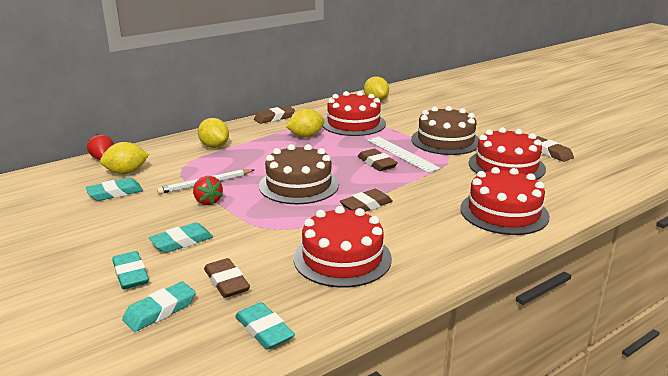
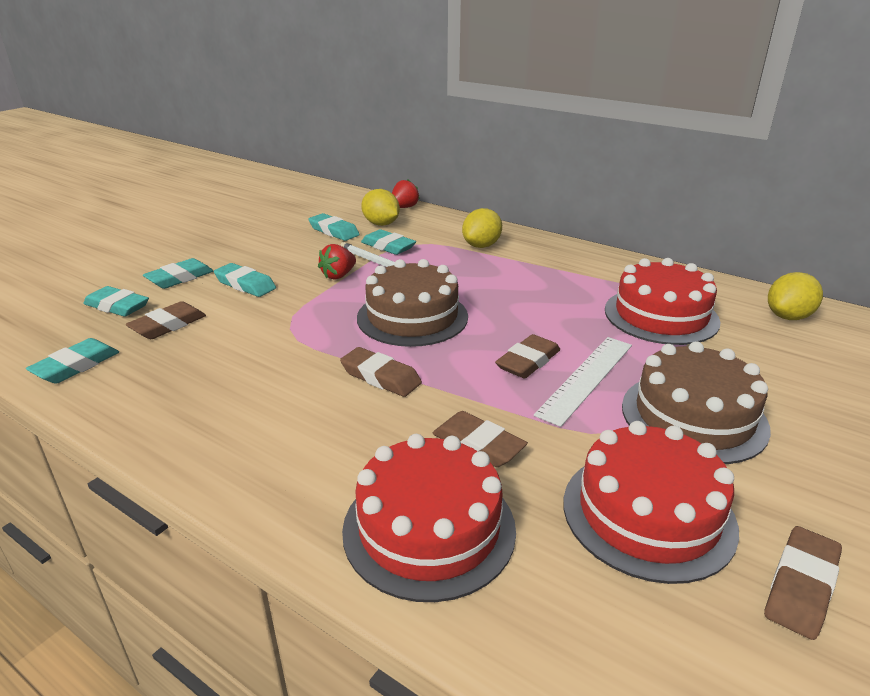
camera: 70 degrees right, 5 degrees up
brown eraser [254,106,295,124] -> brown eraser moved to [433,411,528,467]
yellow lemon [286,109,325,138] -> none
red cake [293,206,392,288] -> none
none -> turquoise eraser [361,229,416,255]

